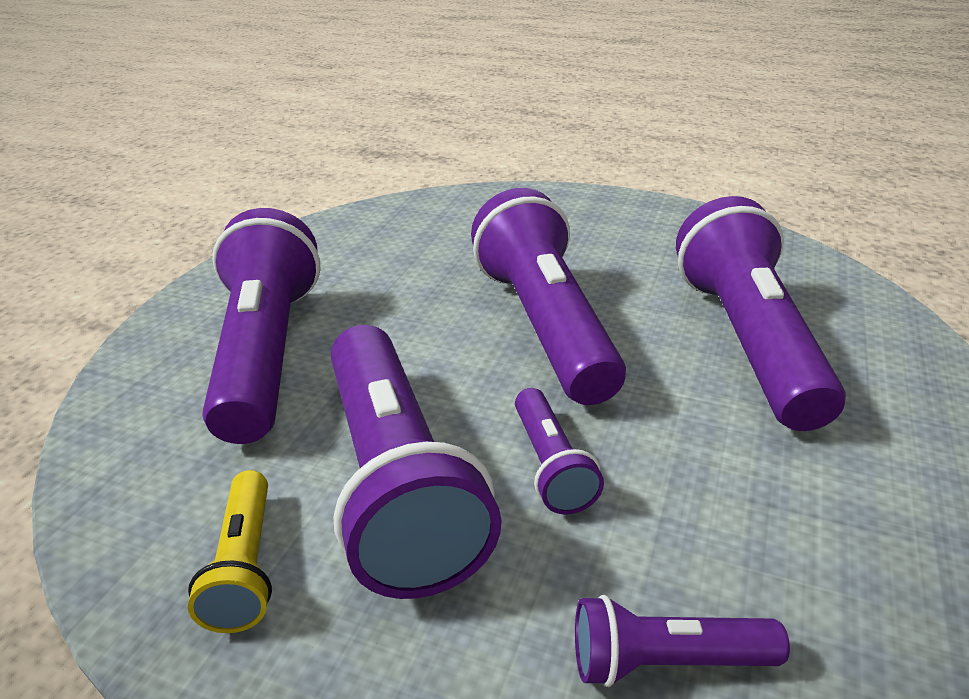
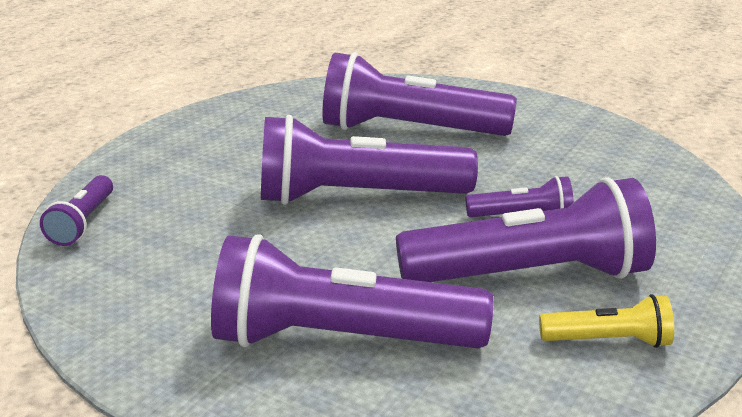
camera: 80 degrees left, 5 degrees down
purple flashlight [575,595,790,687] -> purple flashlight moved to [40,175,113,246]

